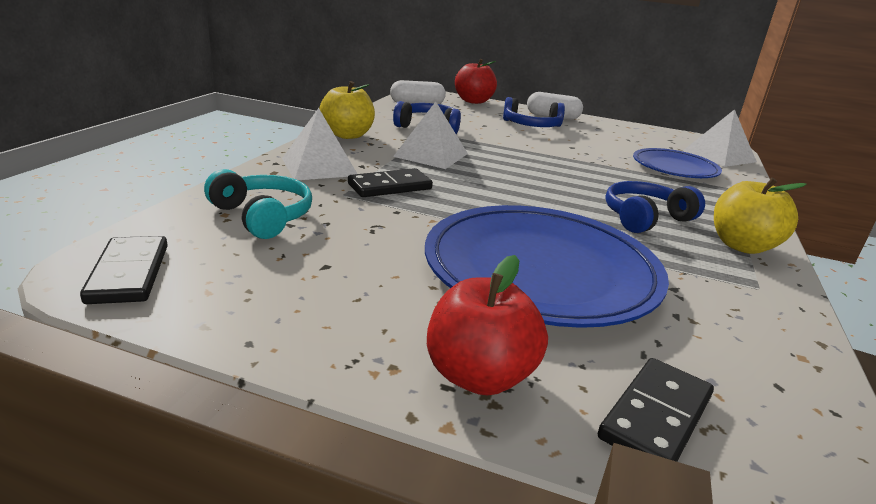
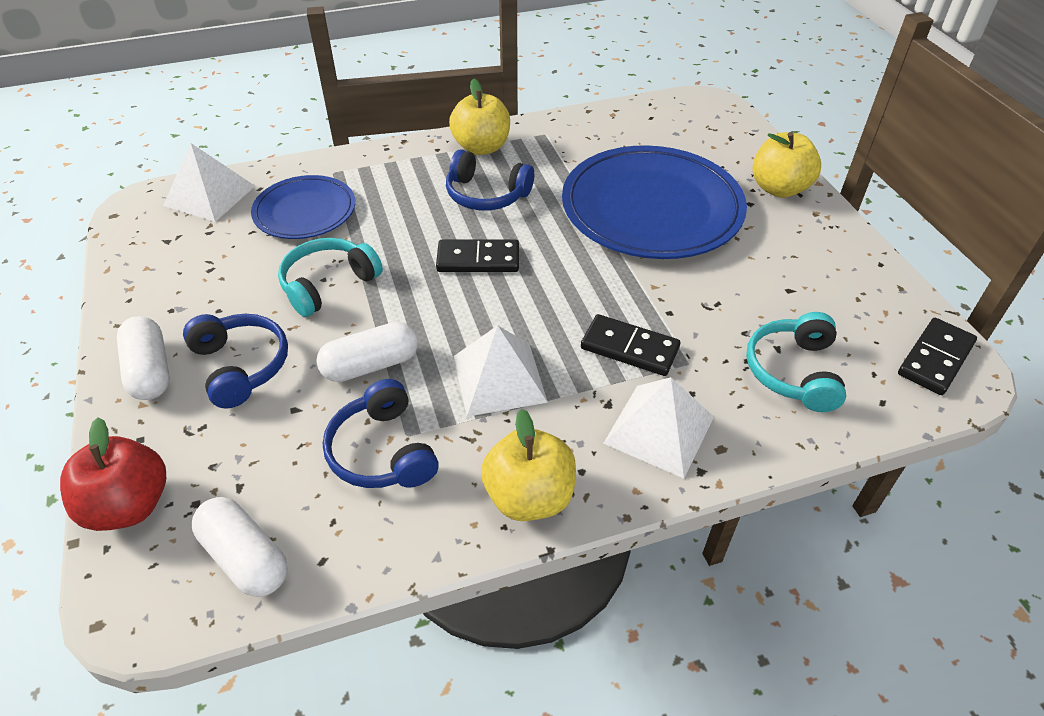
camera: 125 degrees left, 20 degrees up
red apple [427,255,548,395] -> yellow apple [753,132,821,198]
black domino [598,358,714,462] -> black domino moved to [436,240,519,272]
none -> turquoise headphones [278,238,383,317]
none -> white capsule [316,322,418,382]

